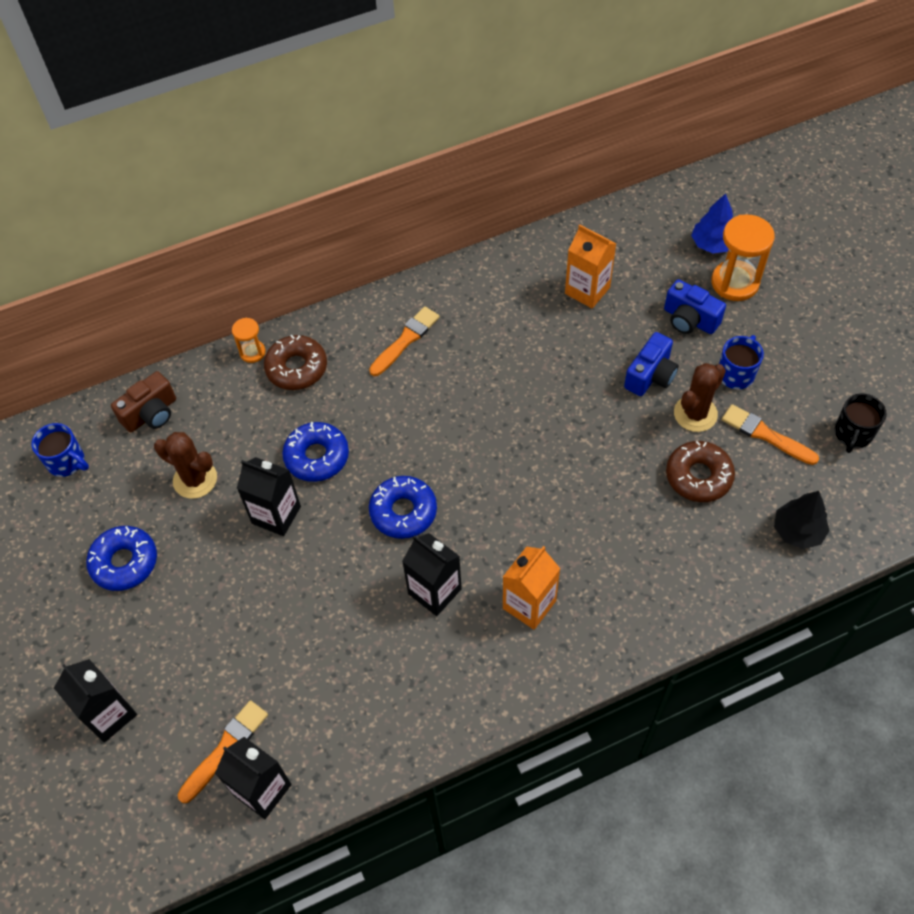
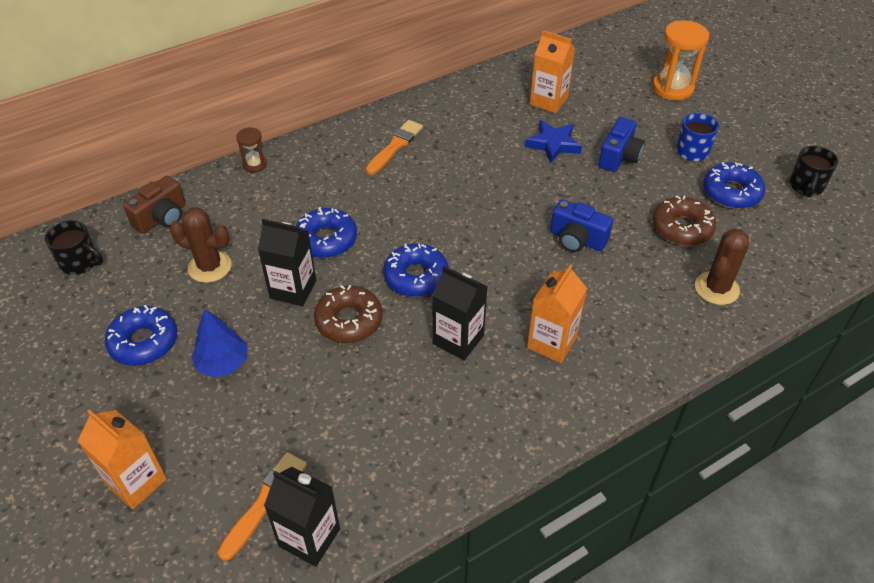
camera: 10 degrees left, 10 degrees down
blue mug [31,423,89,477] -> black mug [45,220,103,275]
black carton [54,659,137,742] -> orange carton [78,410,167,509]
orange hourglass [232,318,266,363] -> brown hourglass [236,127,267,173]
brown donut [264,335,327,390] -> brown donut moved to [314,285,382,343]
blue camera [664,279,726,334] -> blue camera moved to [550,199,613,252]
brown cactus [674,363,726,432] -> brown cactus moved to [695,229,749,305]
blue tree [691,193,733,253] -> blue tree moved to [191,309,247,377]
orange brush [722,404,819,465] -> blue donut [703,162,765,209]
black tree [774,491,830,549] -> none
none -> blue star [525,120,582,163]

